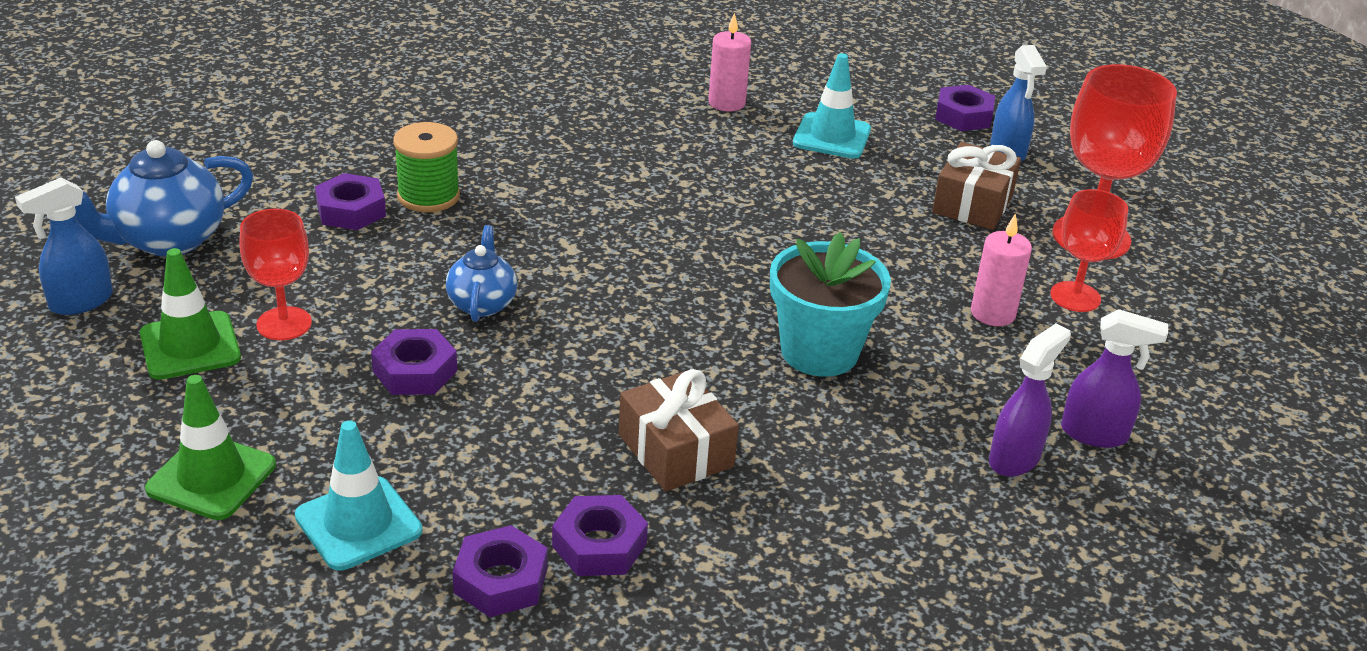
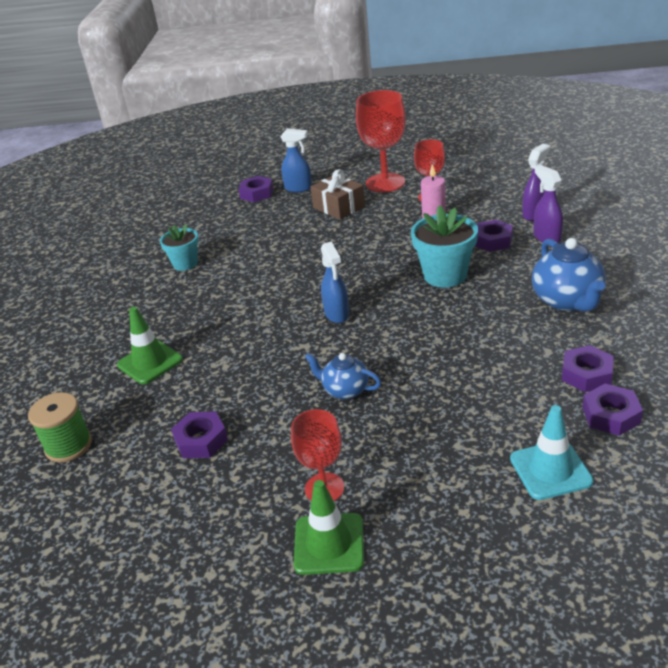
camera: 60 degrees left, 0 degrees up
blue spray bottle [15,178,113,315] -> blue spray bottle moved to [321,241,349,323]
blue teapot [75,140,253,256] -> blue teapot moved to [532,238,606,311]
green traffic cone [145,375,276,520] -> green traffic cone moved to [117,307,183,384]
purple nut [371,329,457,395] -> purple nut moved to [475,220,513,252]
green spool [393,122,460,212] -> green spool moved to [28,392,92,463]
brown gift [619,369,739,492] -> none
pink candle [708,12,751,112] -> turquoise flower pot [160,225,199,271]
turquoise traffic cone [793,53,871,159] -> none

